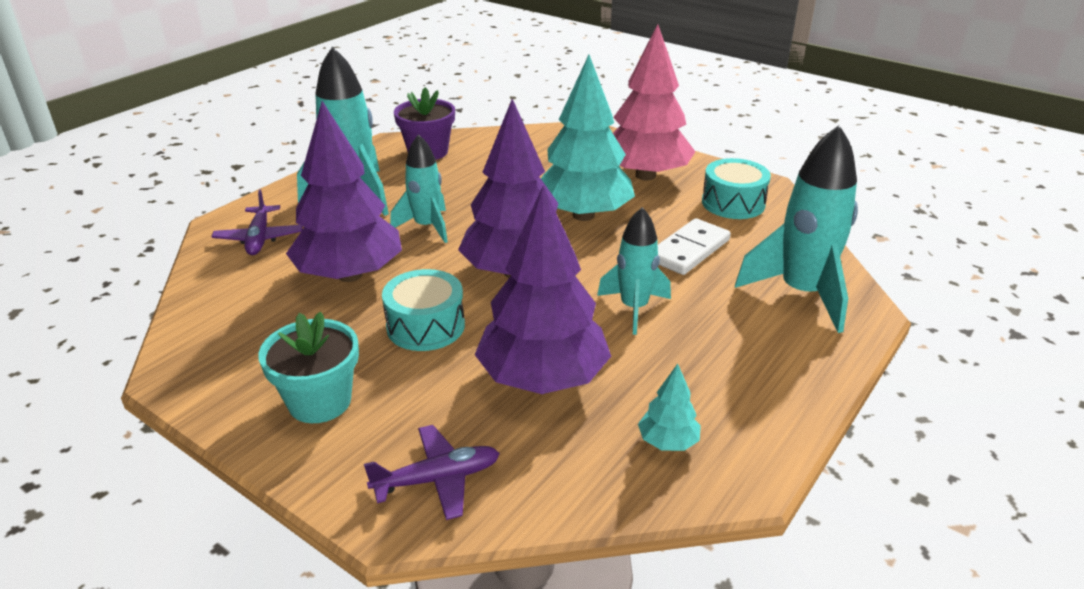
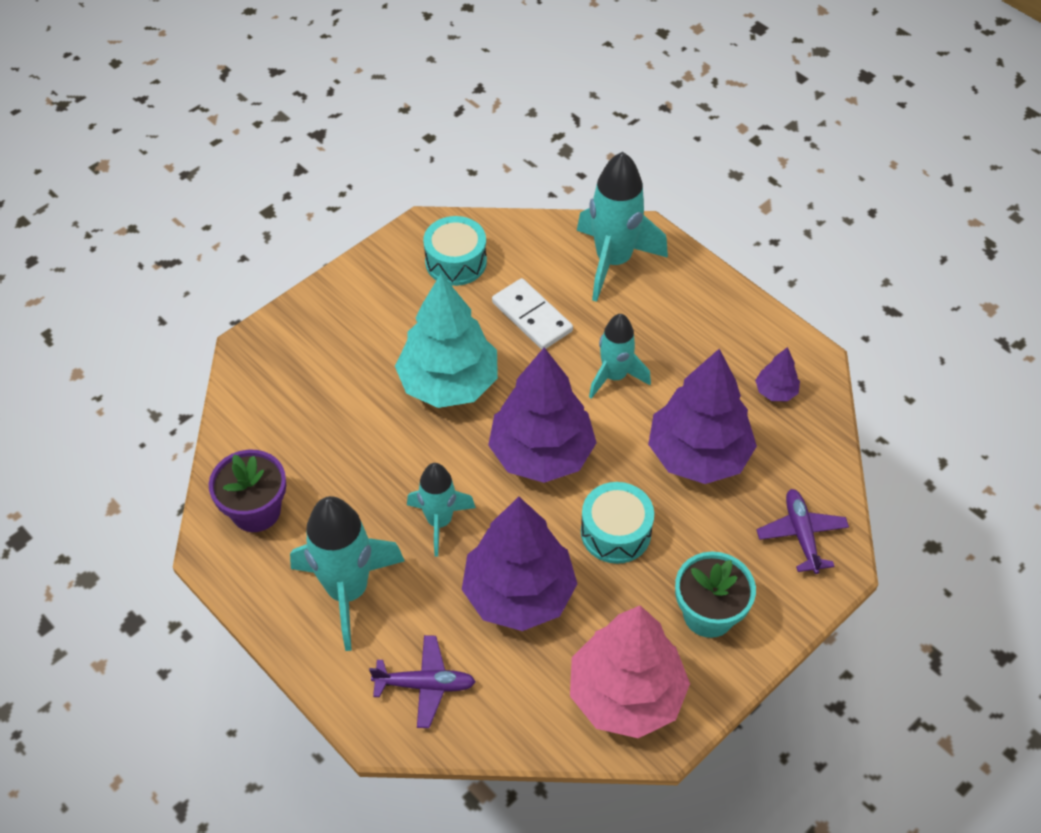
camera: 80 degrees left, 20 degrees up
pink tree [613,24,696,180] -> pink tree moved to [570,606,690,738]
turquoise tree [638,364,701,451] -> purple tree [755,347,800,401]

